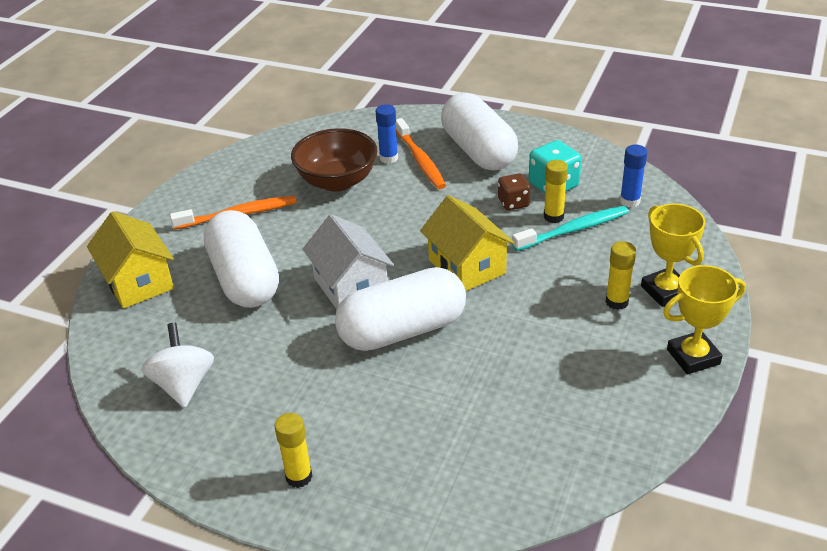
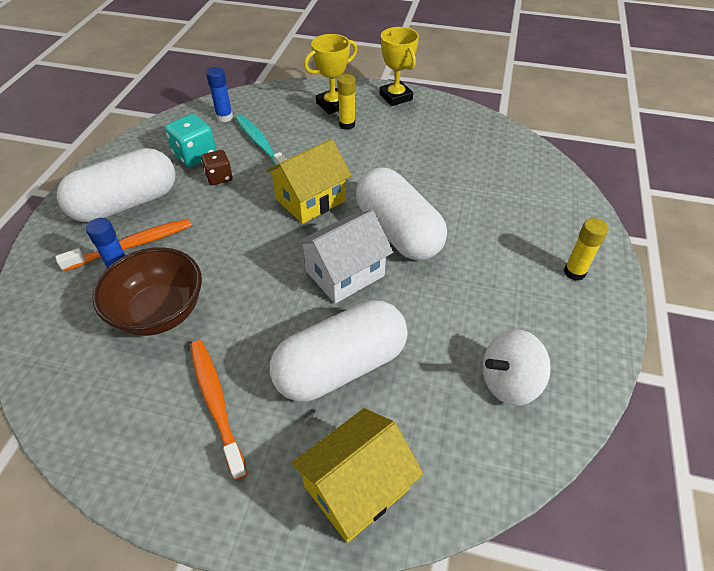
camera: 100 degrees left, 10 degrees up
yellow glue stick [544,160,568,223] -> none

